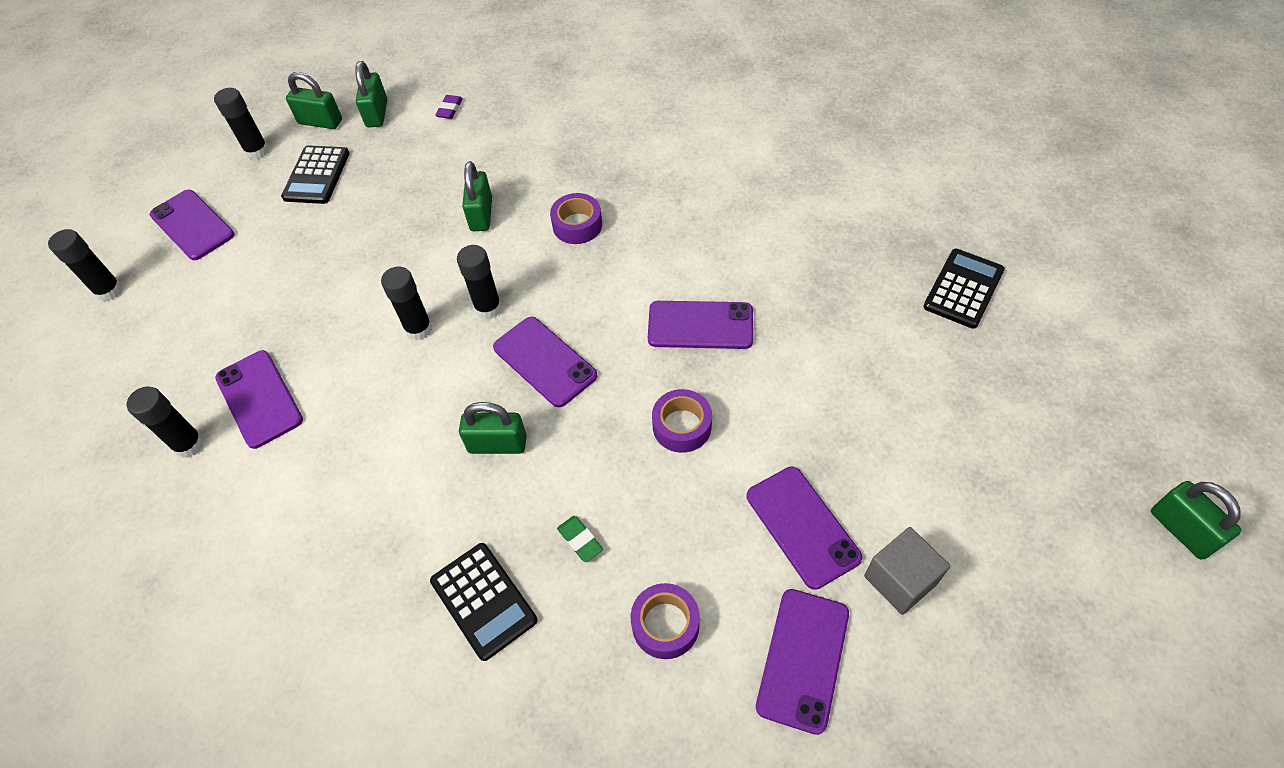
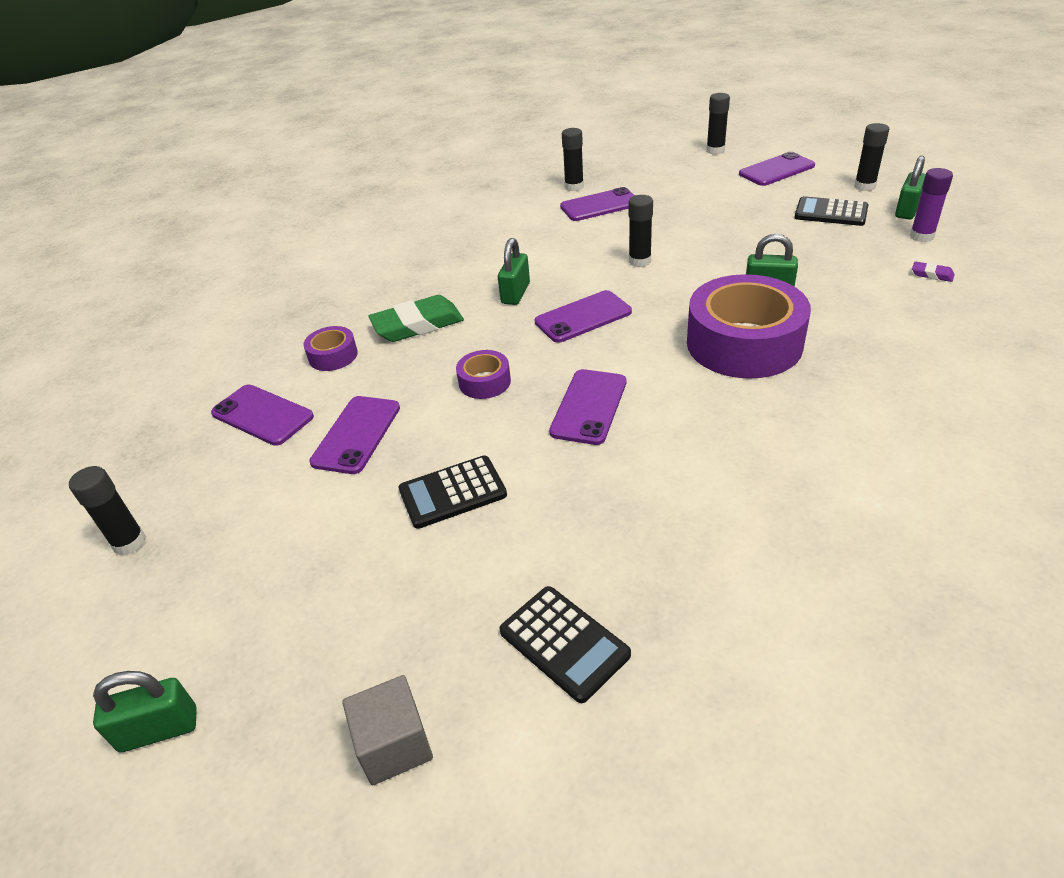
camera: 105 degrees right, 15 degrees down
green padlock [355,61,387,127] -> purple glue stick [910,168,953,242]
black calculator [430,543,538,661] -> black calculator moved to [399,455,507,529]
black glue stick [457,245,502,319] -> black glue stick moved to [69,466,146,555]
purple tape [550,193,602,244] -> purple tape [687,274,811,379], size x2.20
green eraser [557,516,603,562] -> green eraser [368,295,464,342], size x2.27
purple phone [747,466,862,590] -> purple phone turned 60 degrees counterclockwise [309,396,400,474]
grey cube [864,527,950,615] -> grey cube moved to [342,675,433,786]

